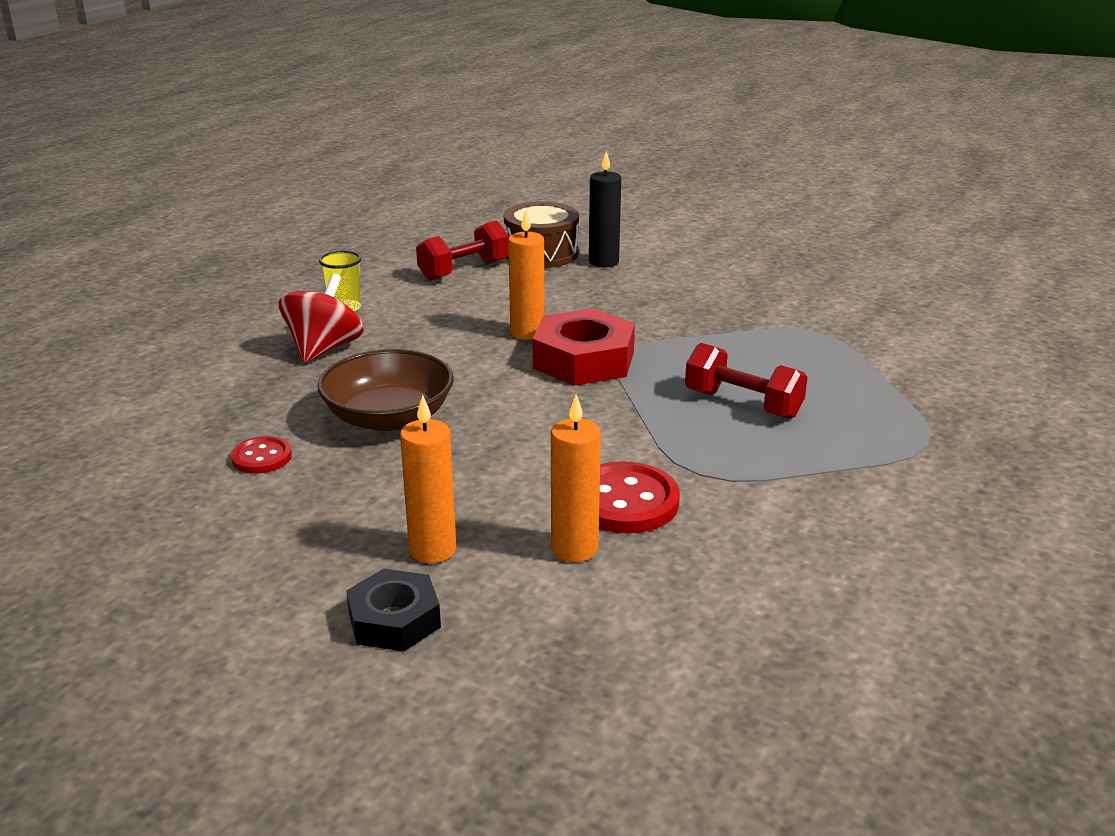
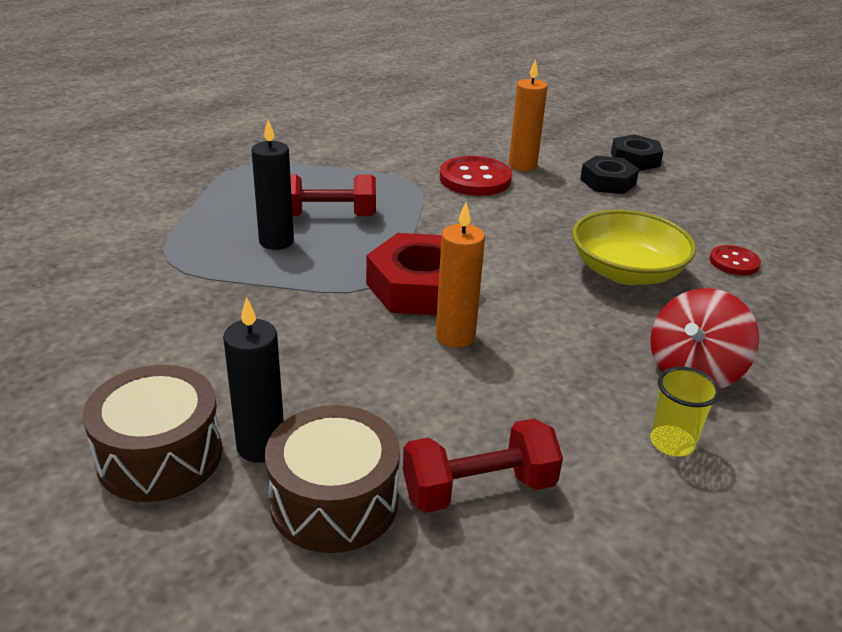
camera: 160 degrees left, 5 degrees up
brown bowl [317,349,454,431] -> yellow bowl [572,210,696,285]
orange candle [400,395,456,563] -> black nut [580,155,639,194]
red dumbbell [685,343,808,419] -> red dumbbell turned 60 degrees counterclockwise [290,174,376,216]
none -> brown drum [83,365,222,502]
none -> black candle [251,120,294,250]

